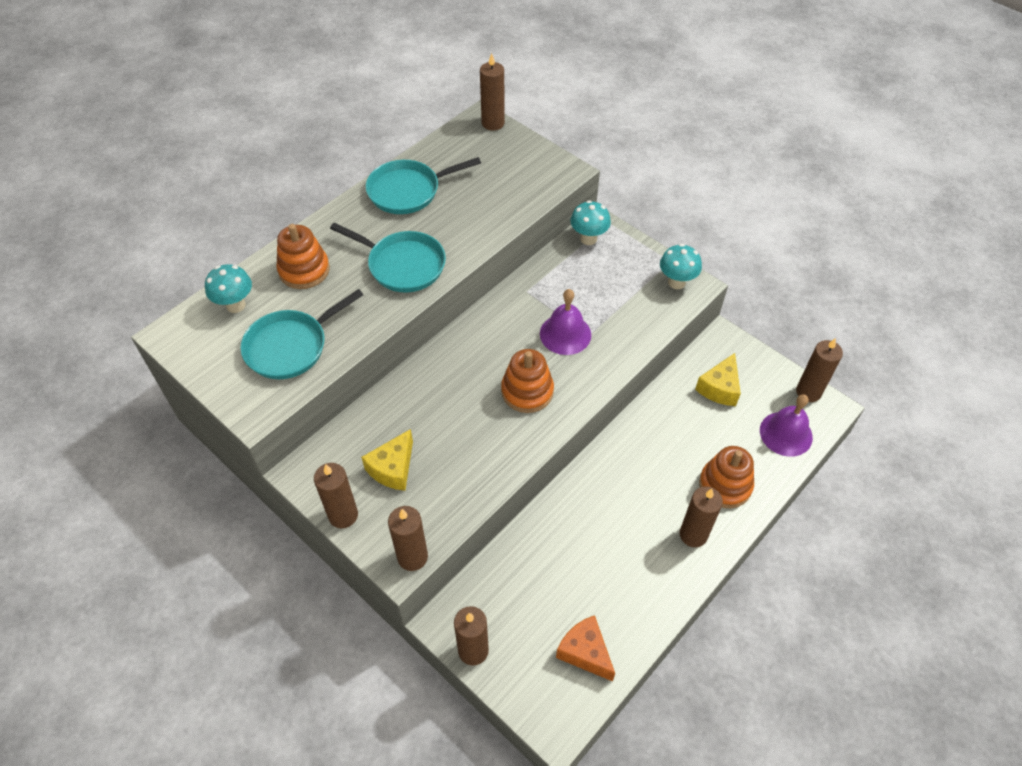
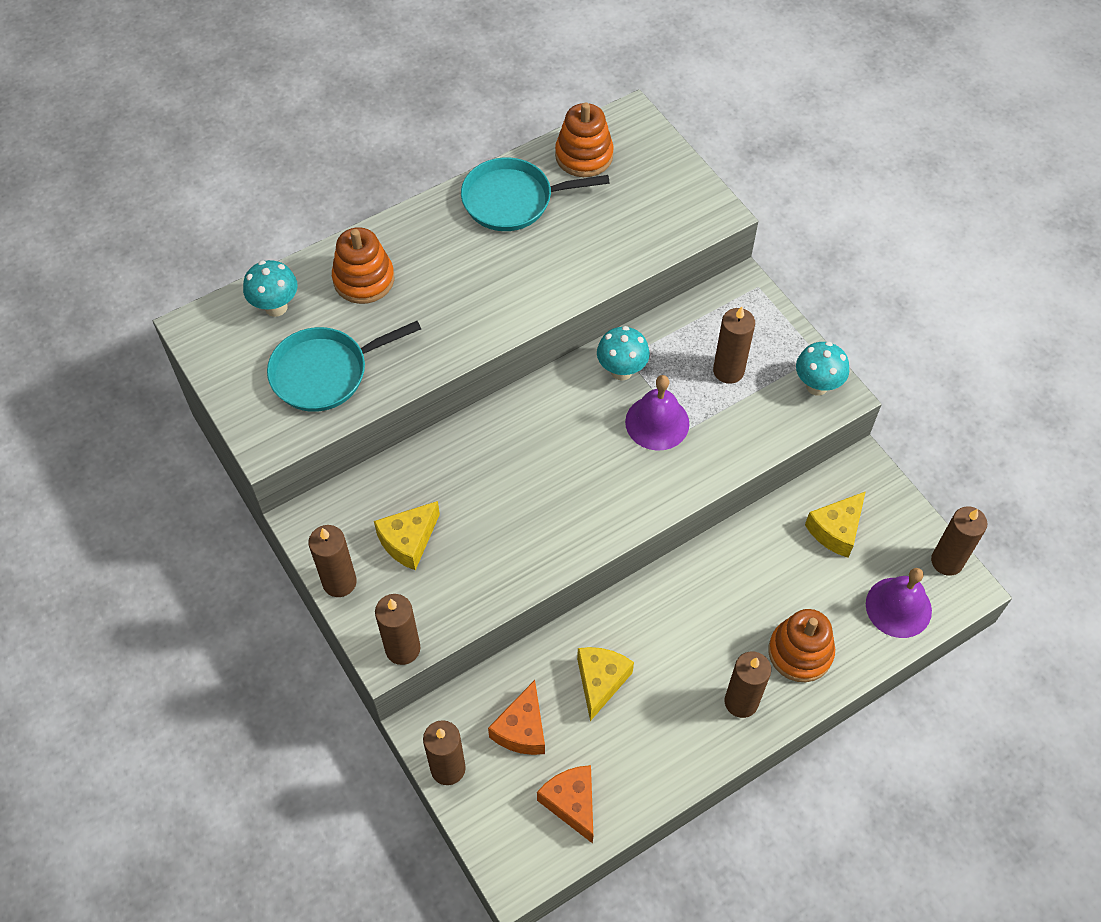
camera: 15 degrees right, 5 degrees up
turquoise pan [330,222,446,292] -> none
brown candle [480,53,505,131] -> brown candle moved to [713,306,755,384]
orange stacking toy [501,349,554,413] -> orange stacking toy moved to [555,102,614,177]
turquoise mushroom [570,200,611,245] -> turquoise mushroom moved to [597,326,650,381]
none -> orange cheese [488,680,545,755]
none -> yellow cheese [577,647,634,721]

